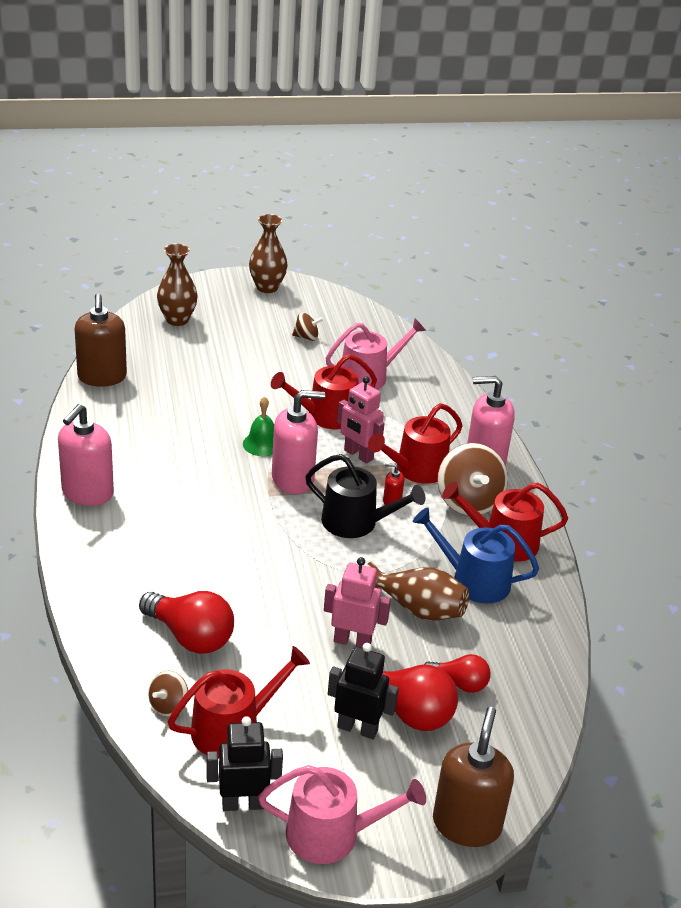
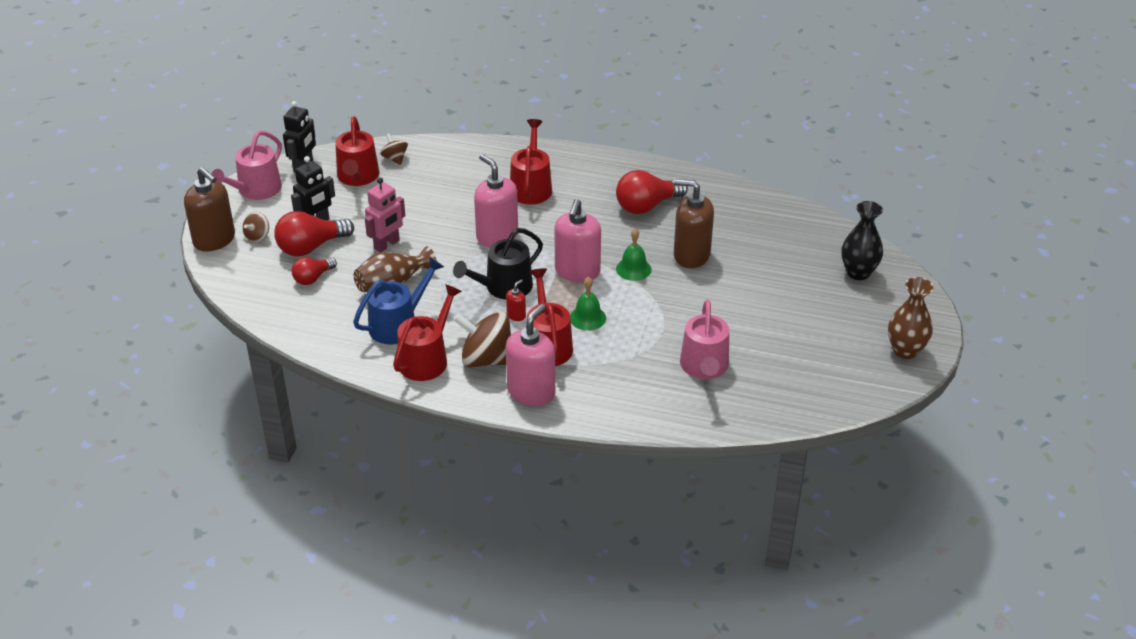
camera: 120 degrees right, 5 degrees up
pink soap dispenser [58,404,114,506] -> pink soap dispenser moved to [474,154,518,247]
brown soap dispenser [75,293,127,387] -> brown soap dispenser moved to [674,179,714,268]
red light bulb [139,591,234,654] -> red light bulb moved to [616,170,688,214]
brown vase [157,244,198,326] -> black vase [841,201,883,280]
red watering can [271,354,377,429] -> red watering can moved to [510,119,552,205]
brown spinning top [292,312,324,341] -> brown spinning top moved to [242,212,269,243]
pink robot [337,376,385,464] -> green bell [570,277,606,331]

